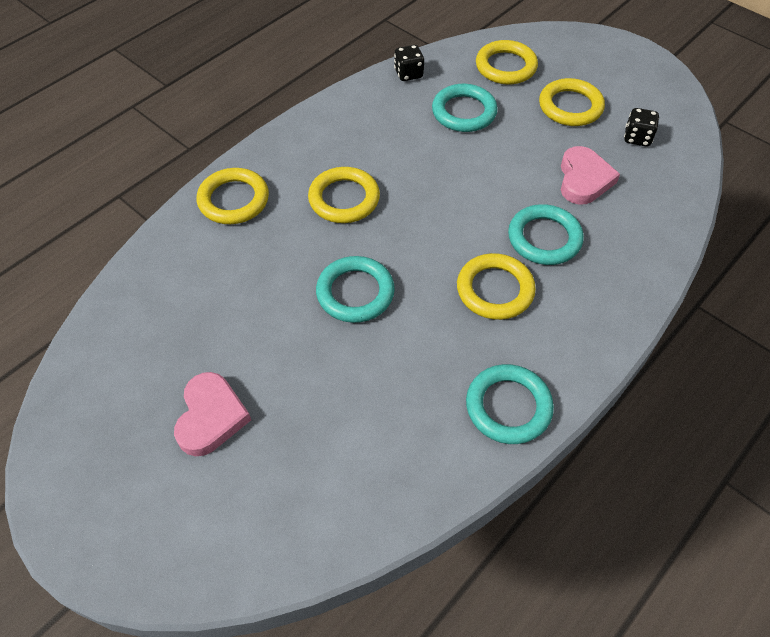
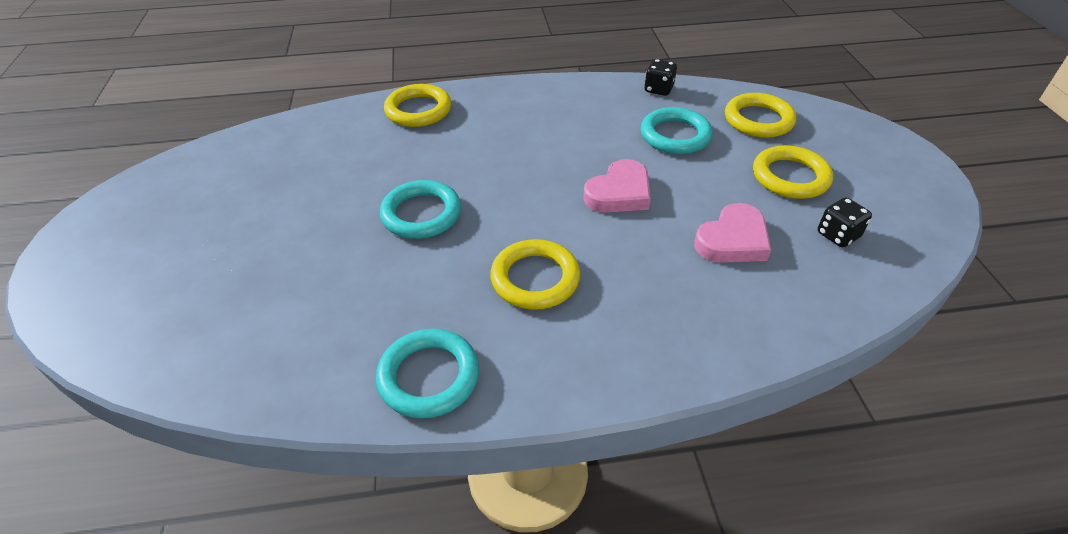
camera: 40 degrees right, 10 degrees down
pink heart [174,372,251,456] -> pink heart moved to [583,159,651,213]
yellow ring [308,167,380,223] -> none
turquoise ring [508,204,584,265] -> none

